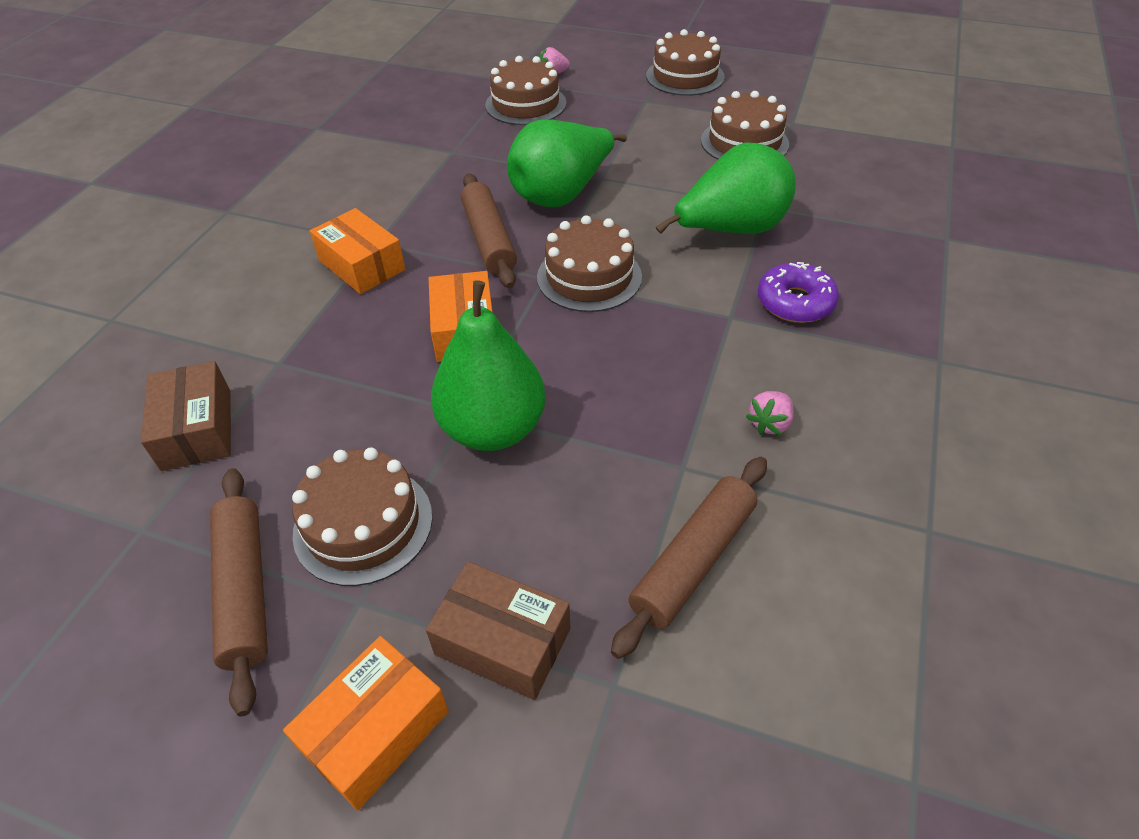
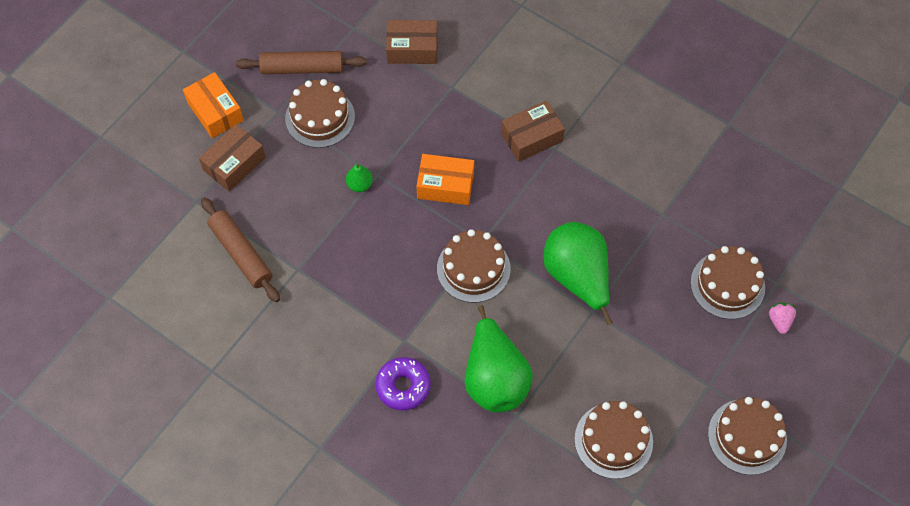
camera: 105 degrees right, 15 degrees up
orange box [310,208,405,294] -> brown box [501,101,565,162]
green pear [431,280,546,451] -> green pear [346,163,373,192], size x0.43
brown rolling pin [461,173,517,288] -> none
pink strawberry [746,391,794,435] -> none

